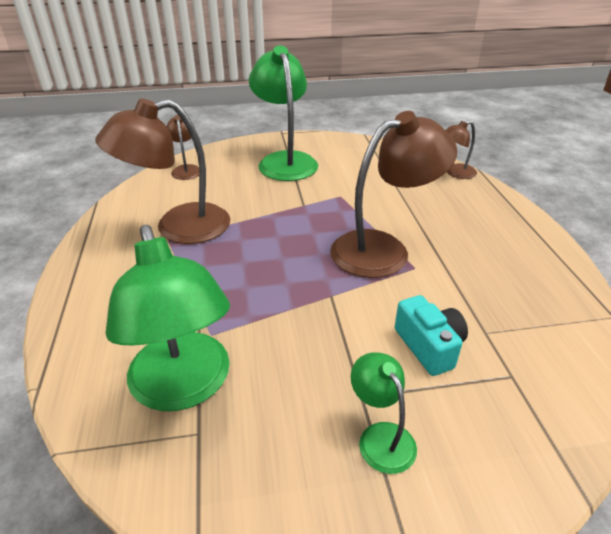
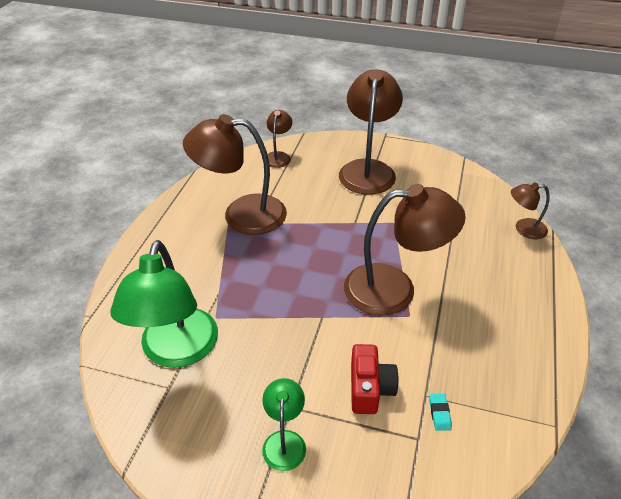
camera: 25 degrees right, 5 degrees up
green lamp [249,45,318,181] -> brown lamp [339,70,403,195]
turquoise camera [395,295,468,376] -> red camera [351,344,399,414]
none -> turquoise eraser [429,394,452,431]

